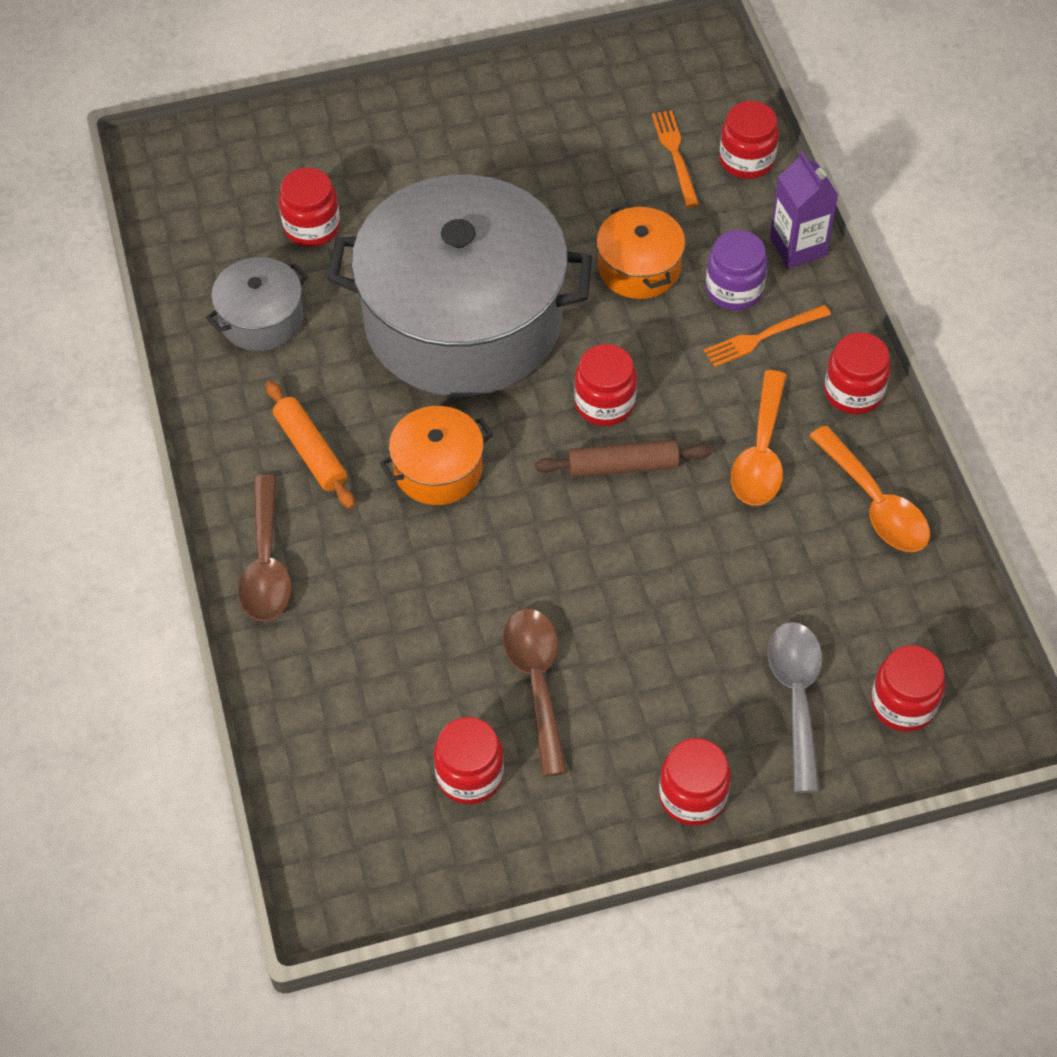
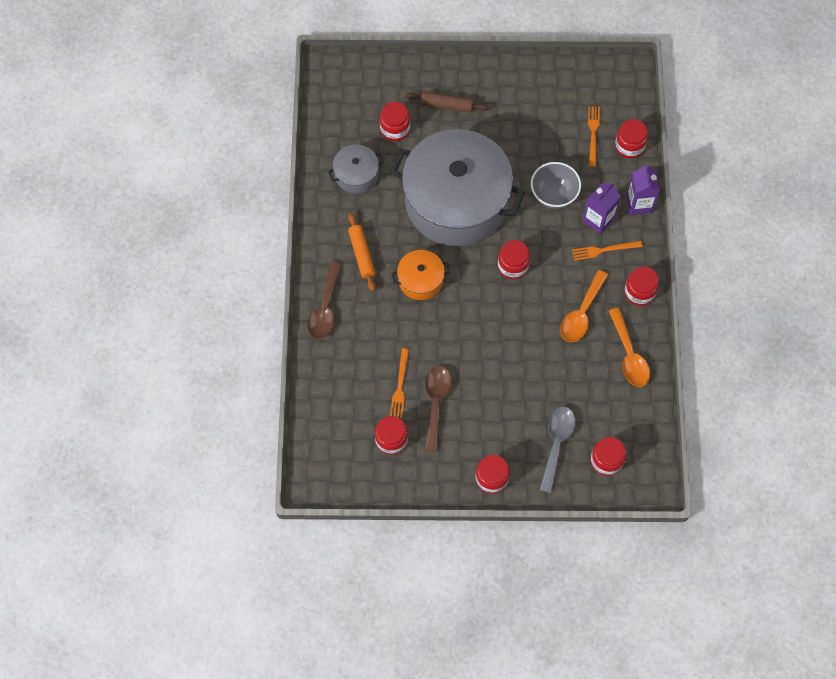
camera: 15 degrees right, 10 degrees up
brown rolling pin [535,440,712,477] -> brown rolling pin moved to [405,91,489,113]
orange pot [596,204,685,299] -> grey bowl [531,162,581,209]
purple jar [706,230,768,310] -> purple carton [583,182,621,234]
none -> orange fork [390,348,409,418]

